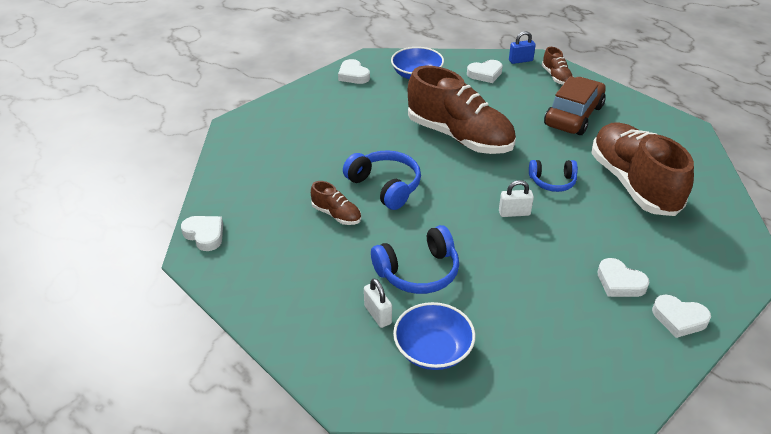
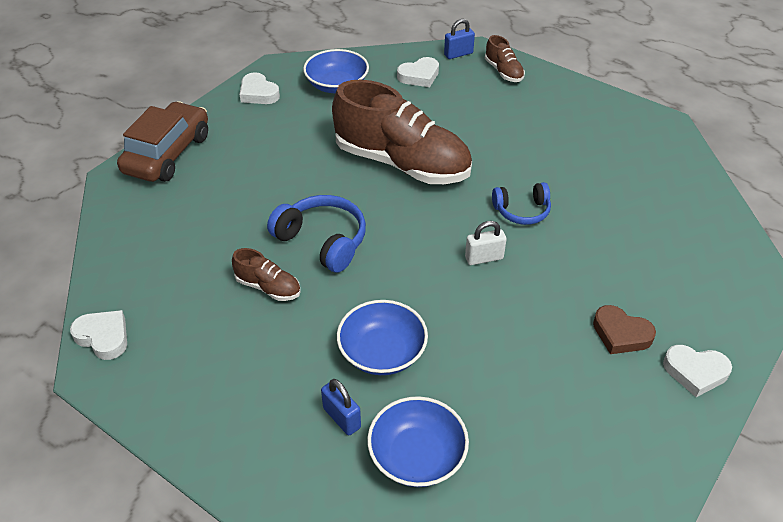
camera: 10 degrees left, 5 degrees up
white padlock [364,278,392,328] -> blue padlock [321,379,361,436]
blue headphones [371,225,459,294] -> blue bowl [337,300,428,375]
brown car [544,76,606,135] -> brown car moved to [117,101,208,182]
brown shoe [591,122,694,216] -> none
white heart [597,258,649,297] -> brown heart [593,305,656,354]

